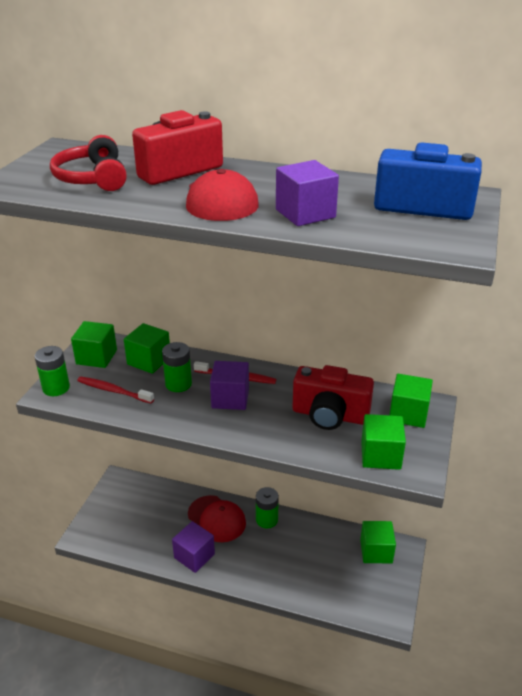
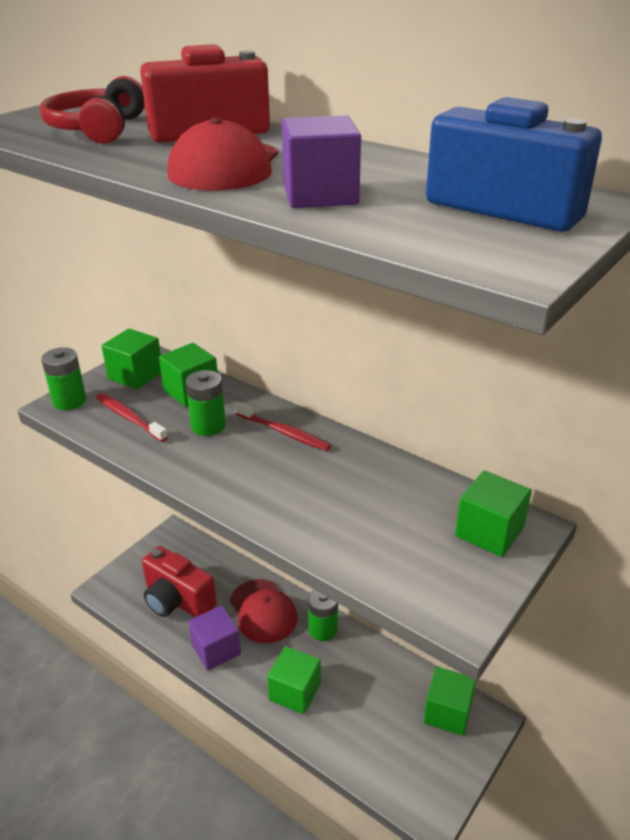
camera: 20 degrees right, 0 degrees up
purple cube [210,361,249,410] -> none
red camera [293,365,374,430] -> red camera moved to [142,546,217,617]
green cube [361,414,406,470] -> green cube moved to [267,646,321,714]

